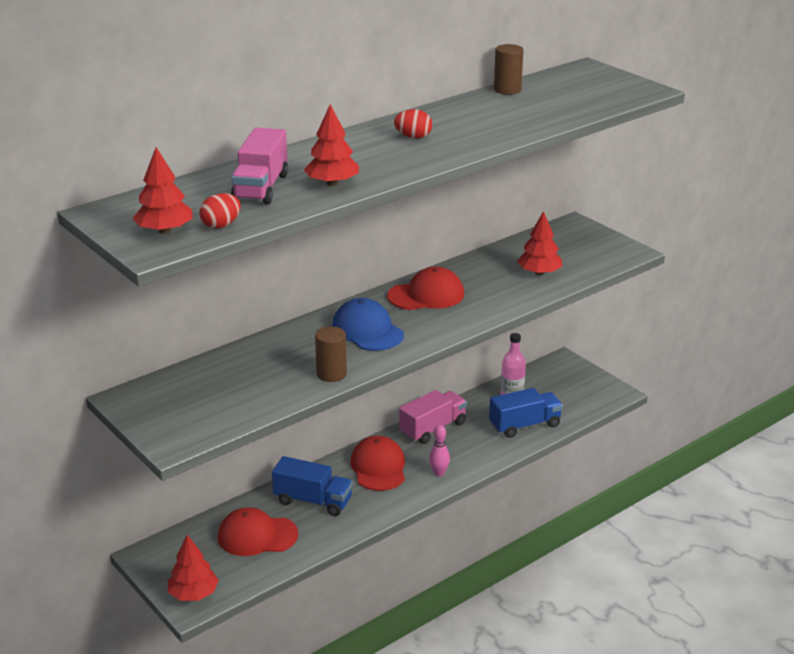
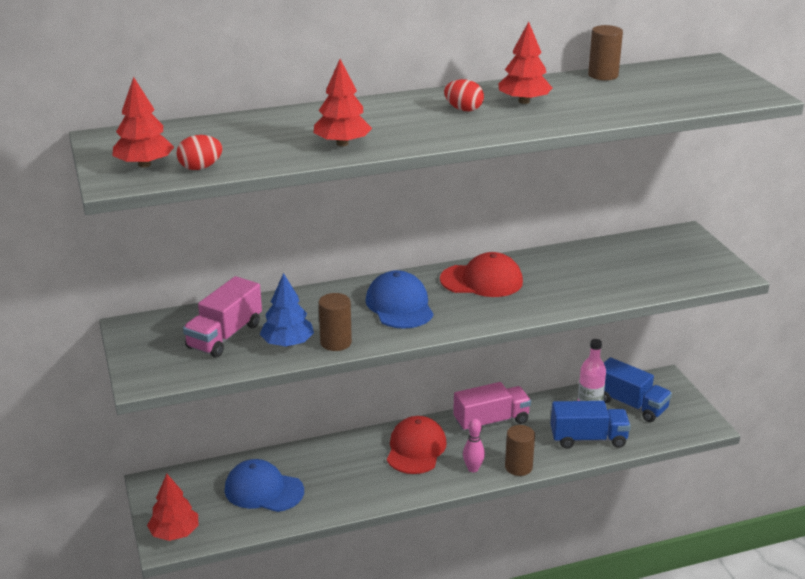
camera: 20 degrees right, 0 degrees up
red cap [218,507,298,556] -> blue cap [225,459,304,512]
pink truck [231,128,288,204] -> pink truck moved to [183,276,262,358]
blue truck [272,456,353,516] -> blue truck moved to [603,357,672,422]
red tree [517,211,562,275] -> red tree moved to [499,22,552,104]
none -> blue tree [259,273,314,347]
none -> brown cylinder [505,425,535,476]

